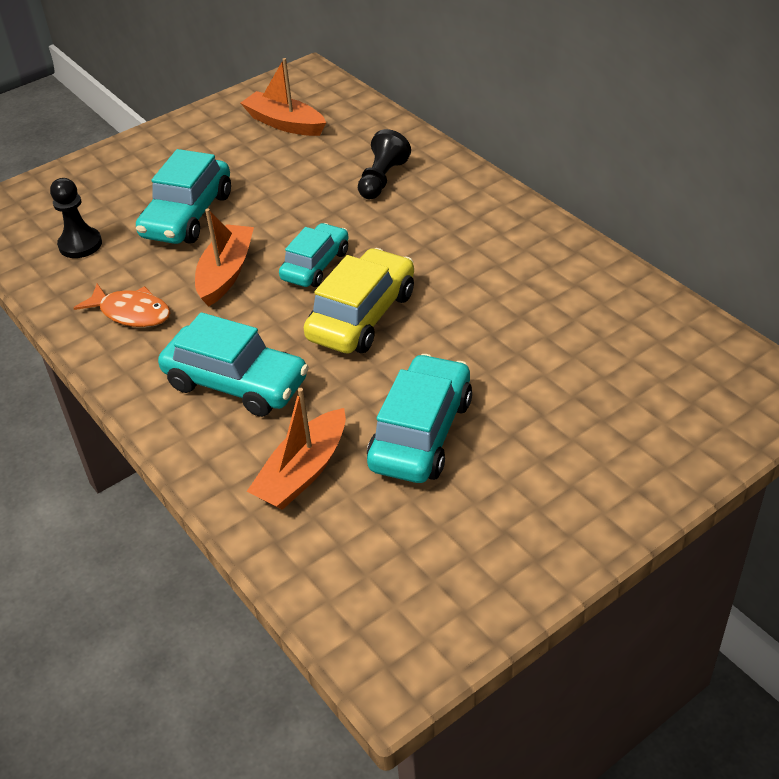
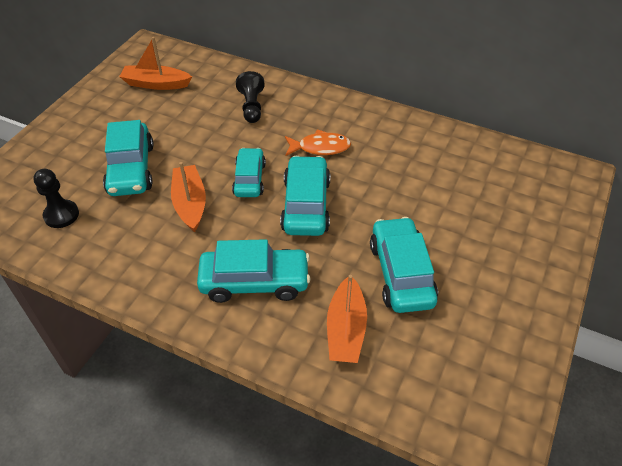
camera: 30 degrees left, 5 degrees up
orange fish [74,283,170,327] -> orange fish moved to [285,130,351,156]
yellow car [304,248,414,353] -> turquoise car [280,156,330,236]

